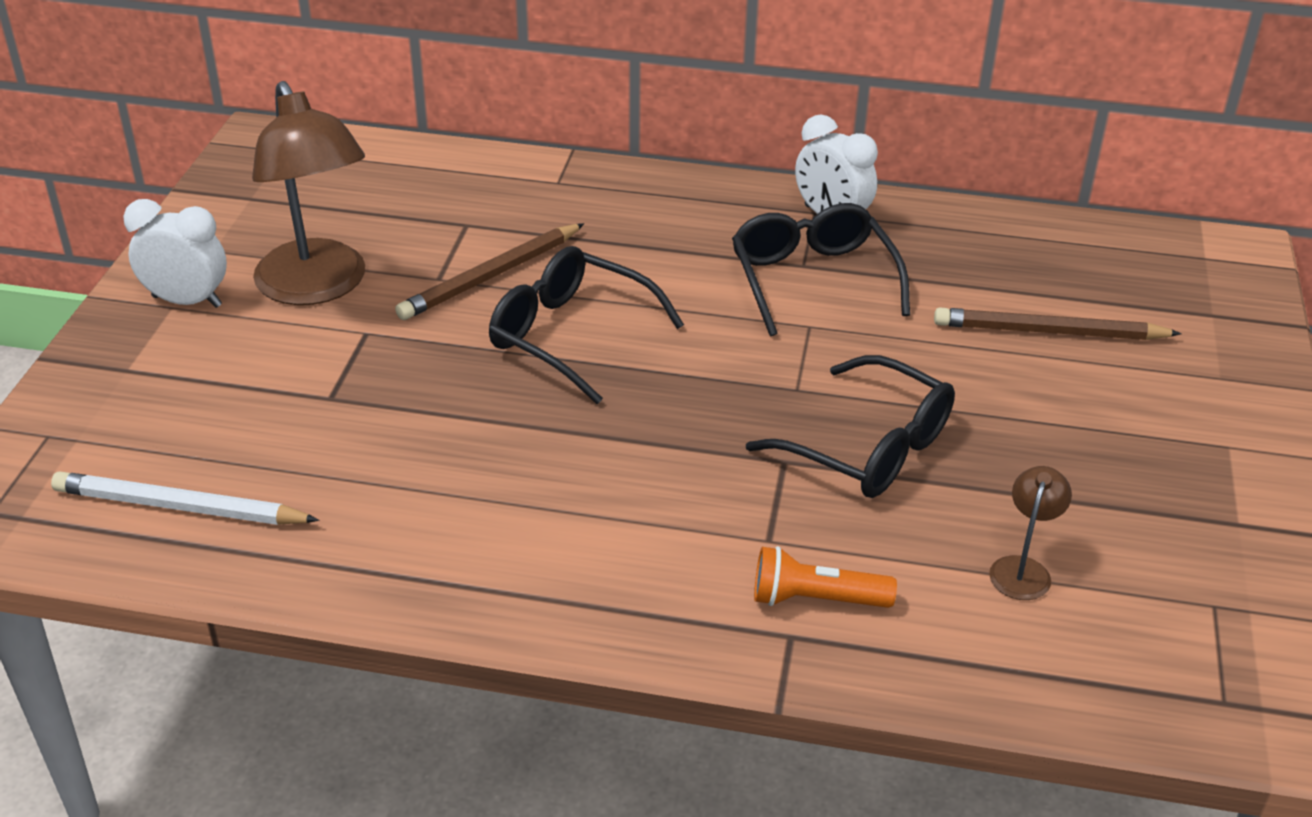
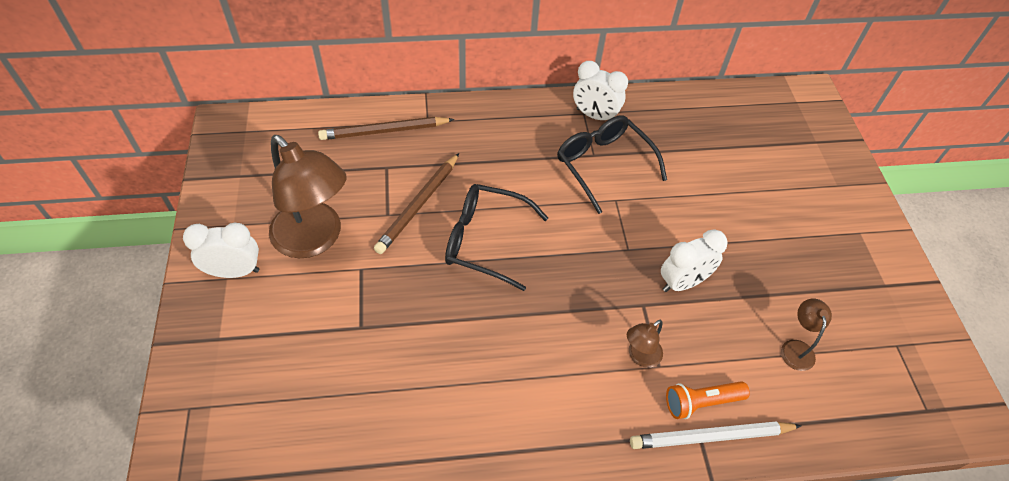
camera: 20 degrees left, 15 degrees up
white pencil [51,471,319,525] -> white pencil moved to [630,421,801,449]
black glasses [746,355,955,498] -> white clock [661,229,728,292]
brown pencil [934,307,1182,340] -> brown pencil moved to [318,117,455,140]
none -> brown lamp [627,320,663,368]

